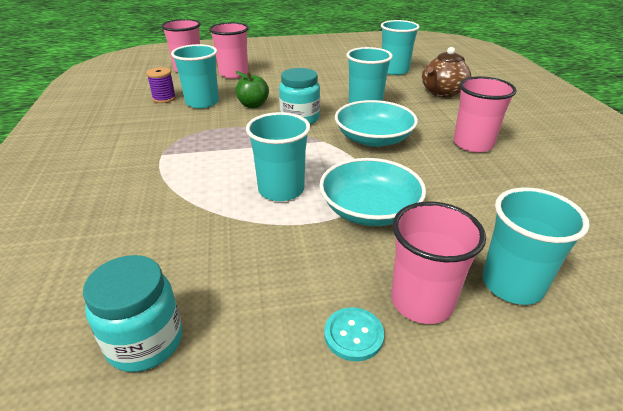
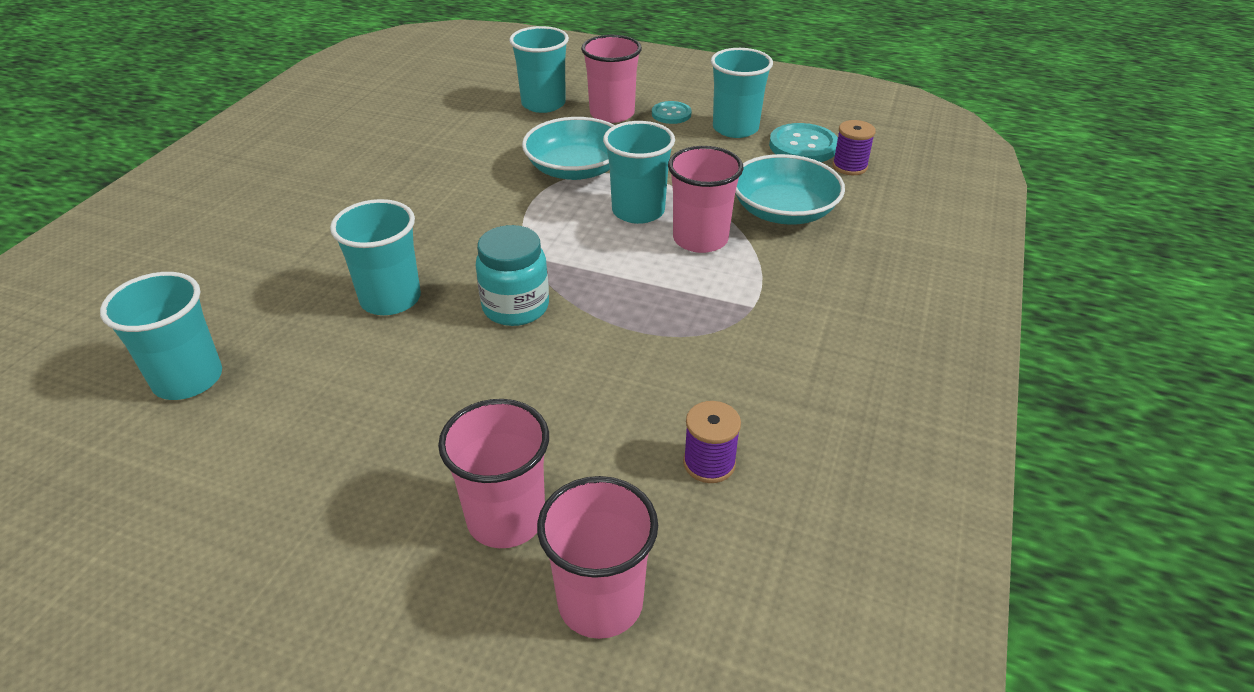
camera: 150 degrees left, 5 degrees up
turquoise jar [83,255,182,372] -> turquoise button [769,123,838,162]
turquoise cup [171,44,219,108] -> turquoise cup moved to [711,48,773,138]
green apple [235,71,269,108] -> none
turquoise bowl [335,100,418,147] -> turquoise bowl moved to [735,154,845,225]
brown teapot [422,47,471,98] -> none
pink cup [454,76,517,152] -> pink cup moved to [668,146,743,253]
none -> purple spool [832,120,876,175]

